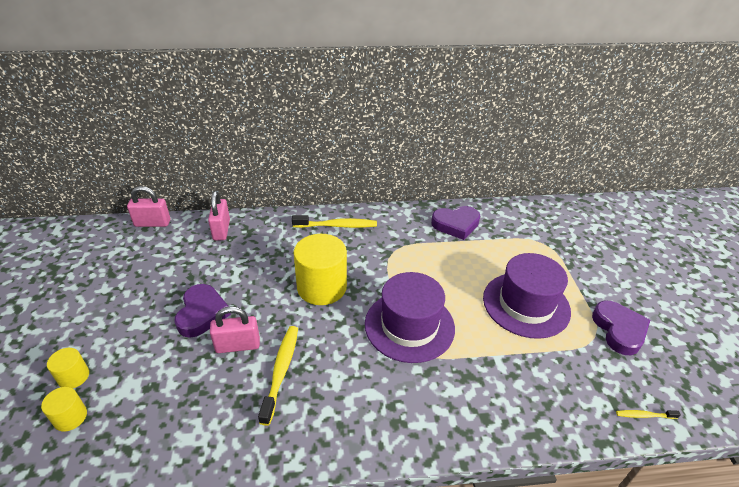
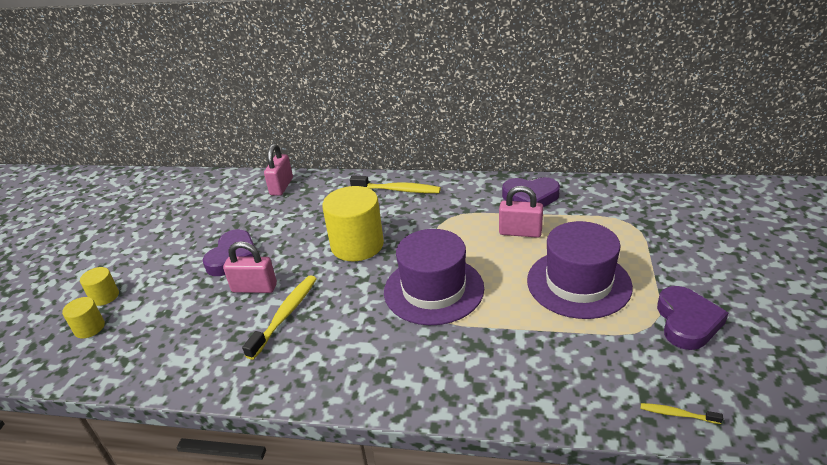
camera: 20 degrees right, 5 degrees down
pink padlock [127,186,170,227] -> pink padlock moved to [499,186,543,238]

